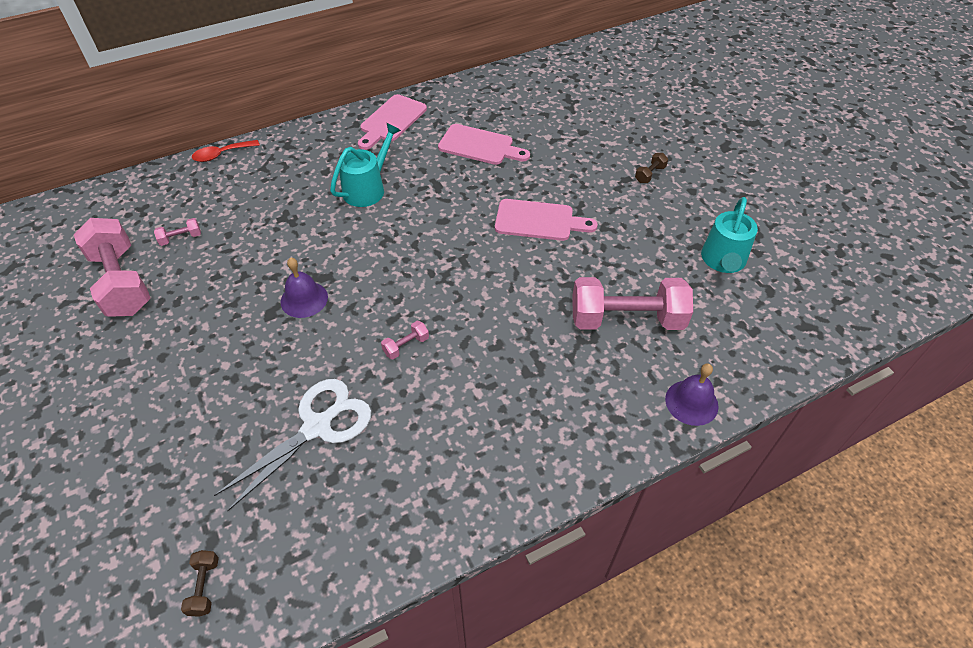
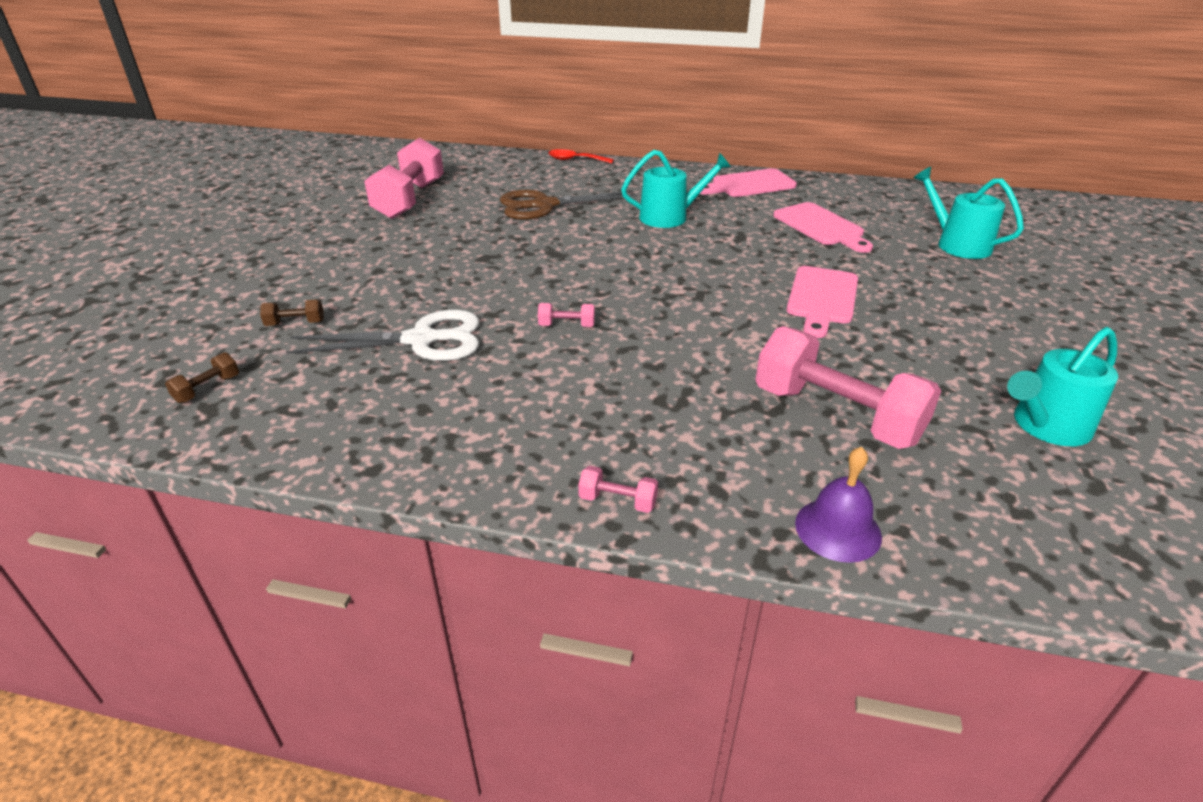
camera: 40 degrees right, 15 degrees down
pink dumbbell [154,218,201,246] -> pink dumbbell moved to [578,466,658,513]
purple bell [281,257,328,318] -> none
pink cutting board [495,199,598,241] -> pink cutting board turned 60 degrees clockwise [786,266,858,338]
brown dumbbell [635,153,668,183] -> brown dumbbell moved to [260,299,324,326]
none -> brown scissors [500,190,637,220]
none -> turquoise watering can [913,167,1024,259]

